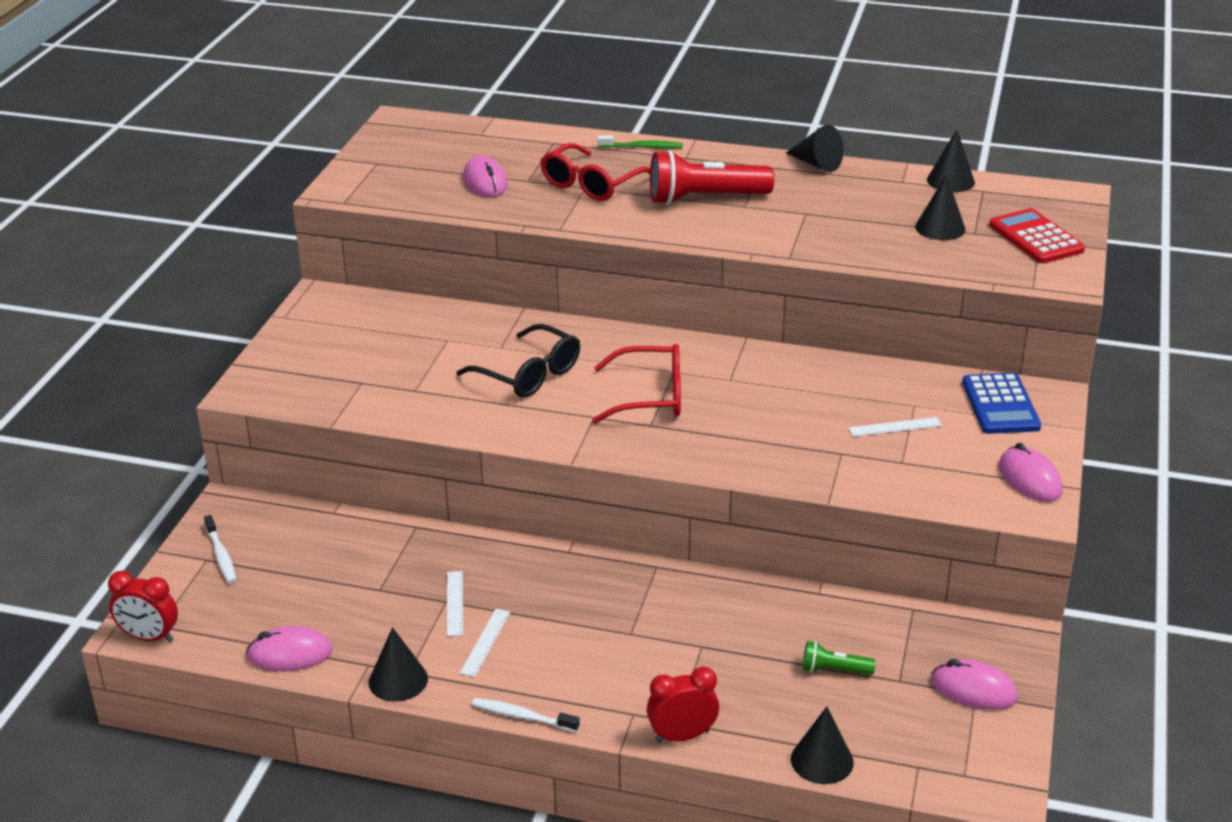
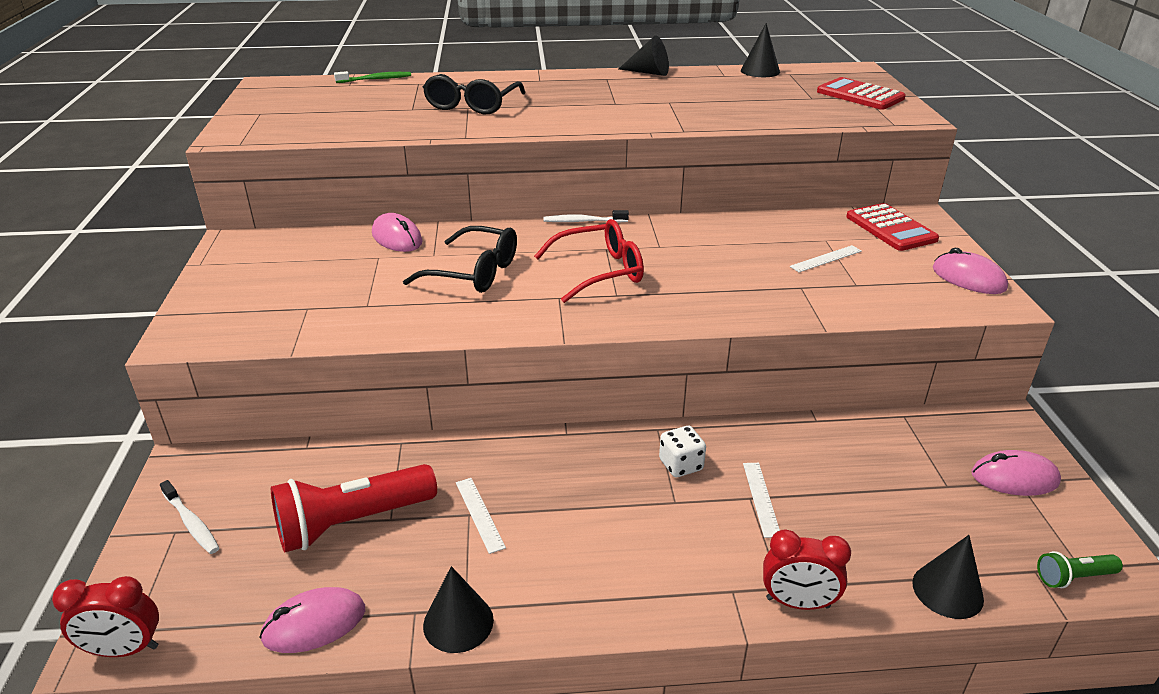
camera: 20 degrees left, 0 degrees up
white ruler [460,609,510,677] -> white ruler moved to [743,463,780,538]
pink mouse [463,156,508,197] -> pink mouse moved to [372,213,422,252]
white toothbrush [472,698,580,732] -> white toothbrush moved to [543,210,629,222]
red glasses [540,143,650,201] -> black glasses [423,74,525,114]
green toothbrush [597,135,683,149] -> green toothbrush moved to [334,71,411,83]
red clock [647,666,719,743] -> red clock turned 135 degrees counterclockwise [763,529,851,610]
red flashlight [650,150,774,205] -> red flashlight moved to [271,464,437,553]
green flashlight [803,641,875,675] -> green flashlight moved to [1037,551,1123,588]
black cone [915,174,966,240] -> none
blue calculator [962,373,1041,434] -> red calculator [846,203,939,251]
none -> white dice [659,426,706,477]

